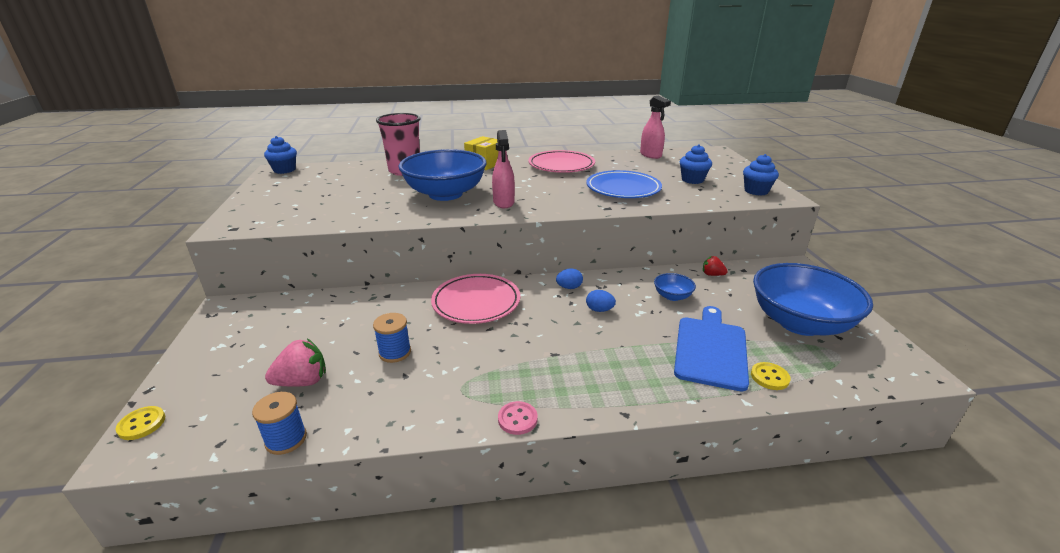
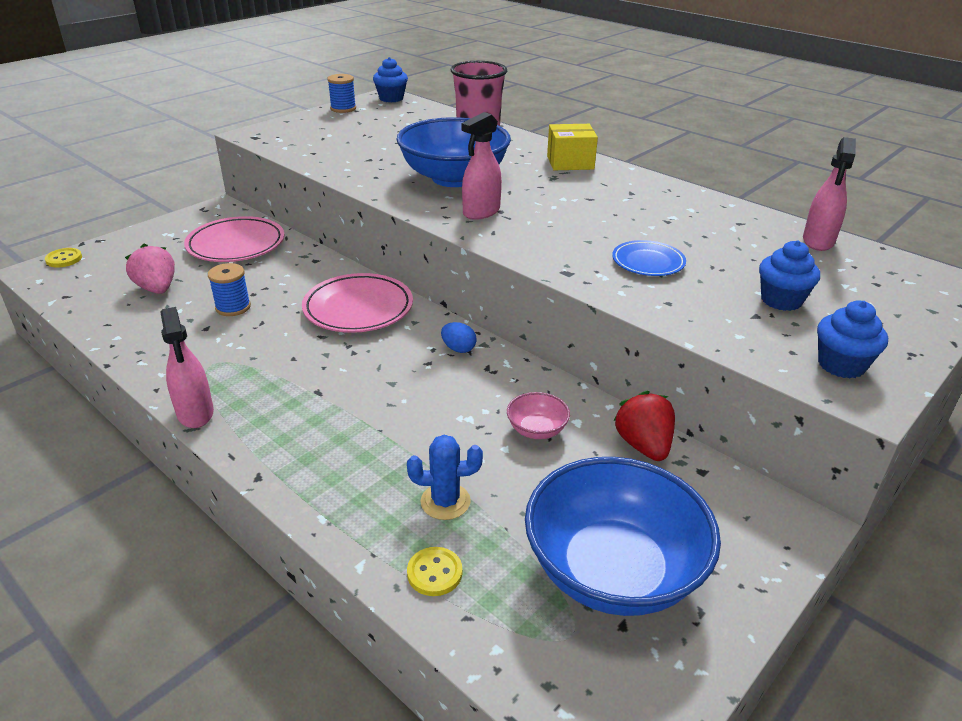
camera: 50 degrees right, 5 degrees up
blue spool [252,392,307,455] -> blue spool moved to [327,74,356,113]
pink strawberry [265,338,326,387] -> pink strawberry turned 150 degrees counterclockwise [125,244,175,294]
pink button [498,401,537,435] -> pink spray bottle [160,307,214,428]
pink plate [528,150,595,173] -> pink plate moved to [184,216,284,262]
blue plate [586,170,662,198] -> blue plate [612,240,686,276], size x0.60
blue egg [586,290,616,312] -> none
blue bowl [654,273,696,301] -> pink bowl [507,392,570,439]
blue cutting board [674,306,749,392] -> blue cactus [407,435,483,520]
red strawberry [703,256,728,276] -> red strawberry [613,391,675,461], size x1.71

